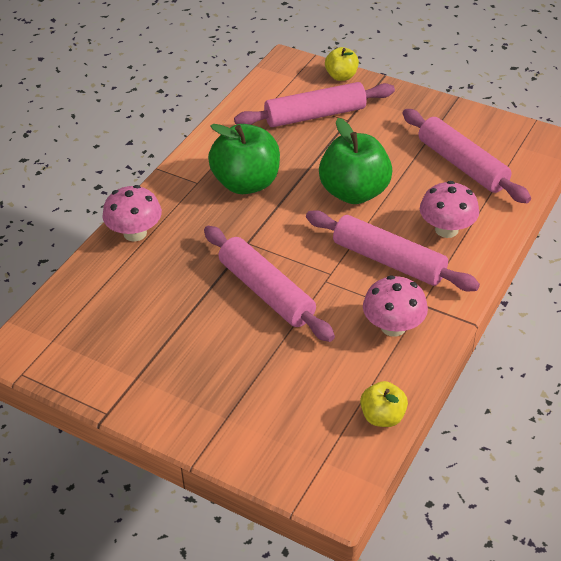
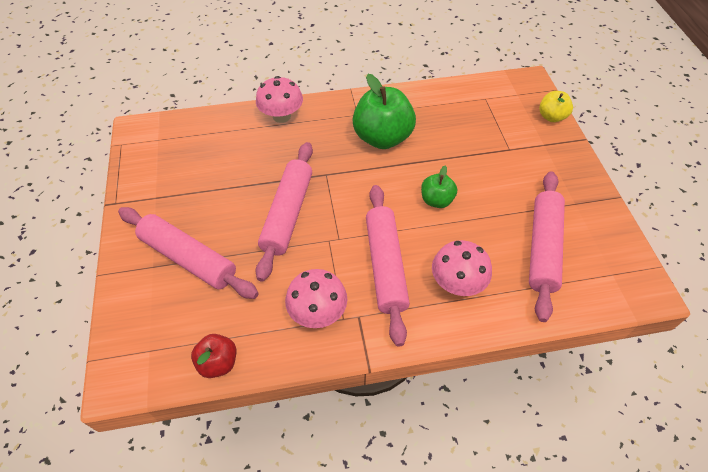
camera: 50 degrees right, 10 degrees up
pink rolling pin [234,82,395,127] -> pink rolling pin moved to [118,207,259,299]
green apple [319,118,392,204] -> green apple [421,166,457,208], size x0.53
yellow apple [360,381,408,427] -> red apple [191,334,236,378]

